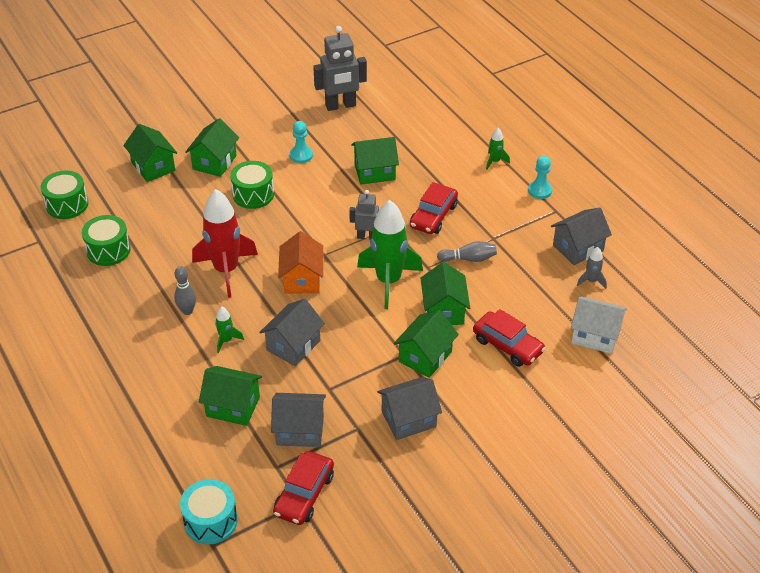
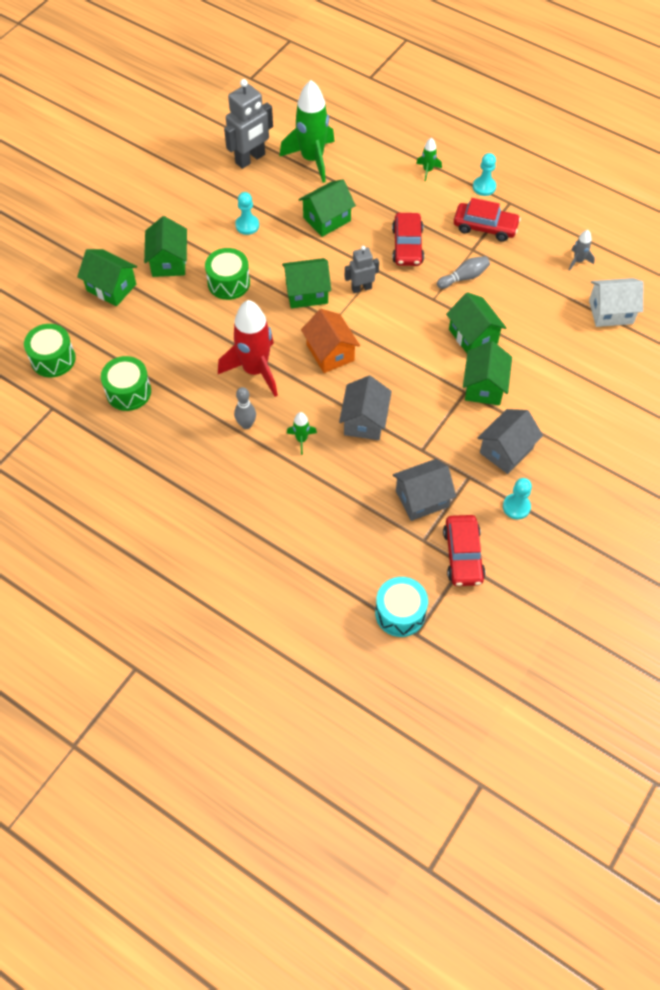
camera: 25 degrees left, 15 degrees up
green house [199,366,262,426] -> green house moved to [282,258,331,308]
green rocket [357,200,423,309] -> green rocket moved to [279,80,335,183]
red car [473,309,546,367] -> red car moved to [454,198,521,242]
grey house [551,207,612,265] -> none
none -> turquoise pawn [503,478,532,520]

